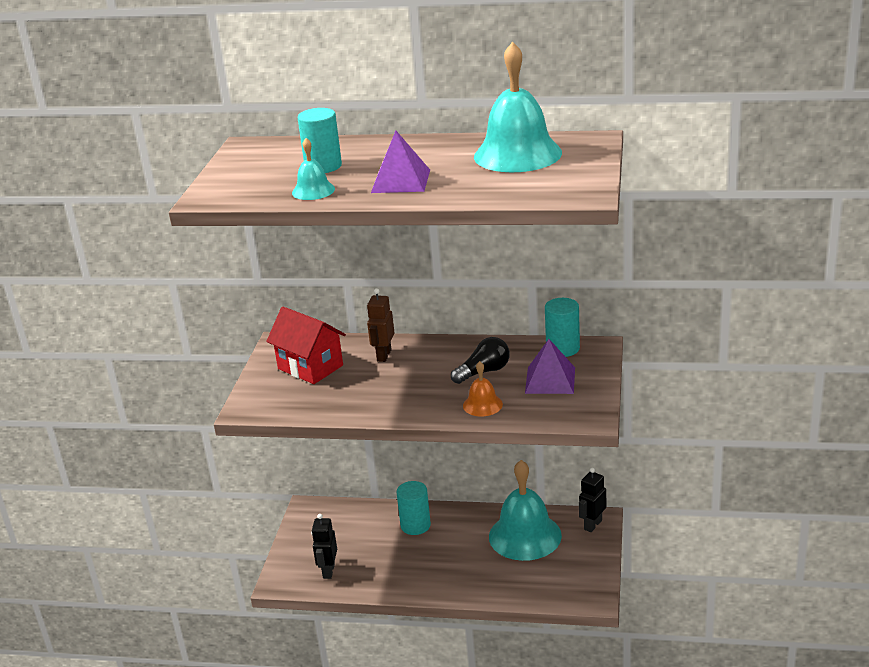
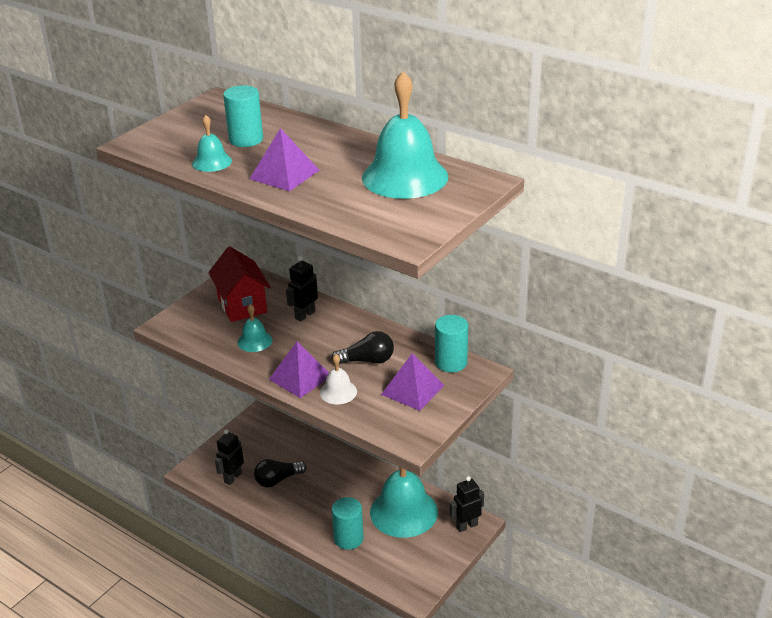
camera: 25 degrees right, 5 degrees up
brown robot [367,288,395,362] -> black robot [286,256,318,321]
turquoise cylinder [396,481,431,535] -> turquoise cylinder moved to [332,497,364,550]
orange bell [463,361,503,416] -> white bell [320,354,357,404]
none -> turquoise bell [237,304,272,352]
none -> black light bulb [254,459,306,488]
none -> purple pyramid [269,341,329,398]

